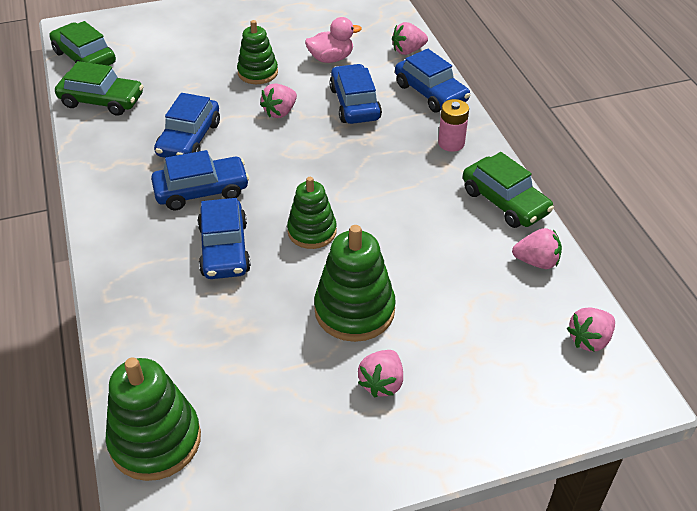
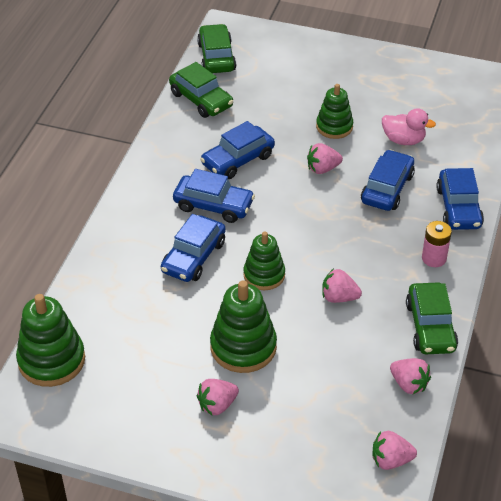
camera: 35 degrees right, 0 degrees up
pink strawberry [392,22,428,55] -> pink strawberry moved to [322,269,362,303]

